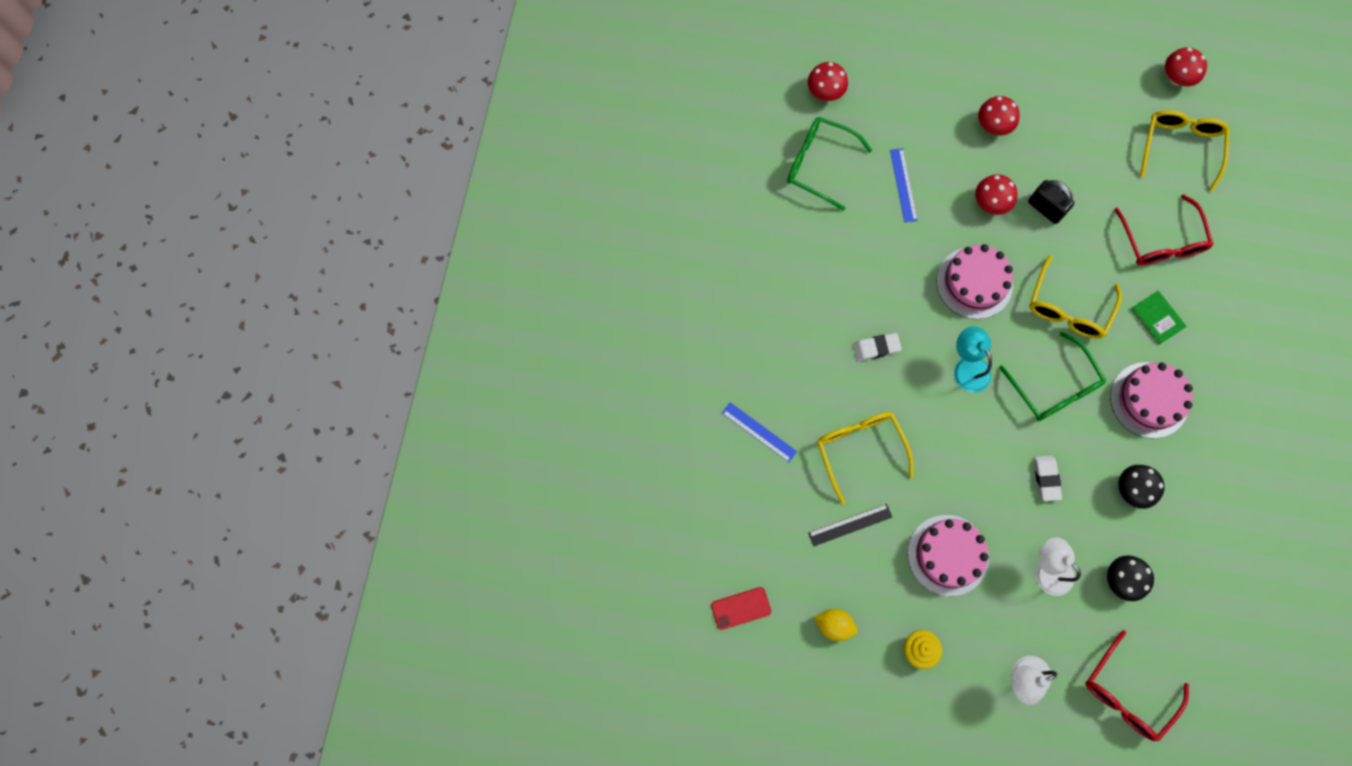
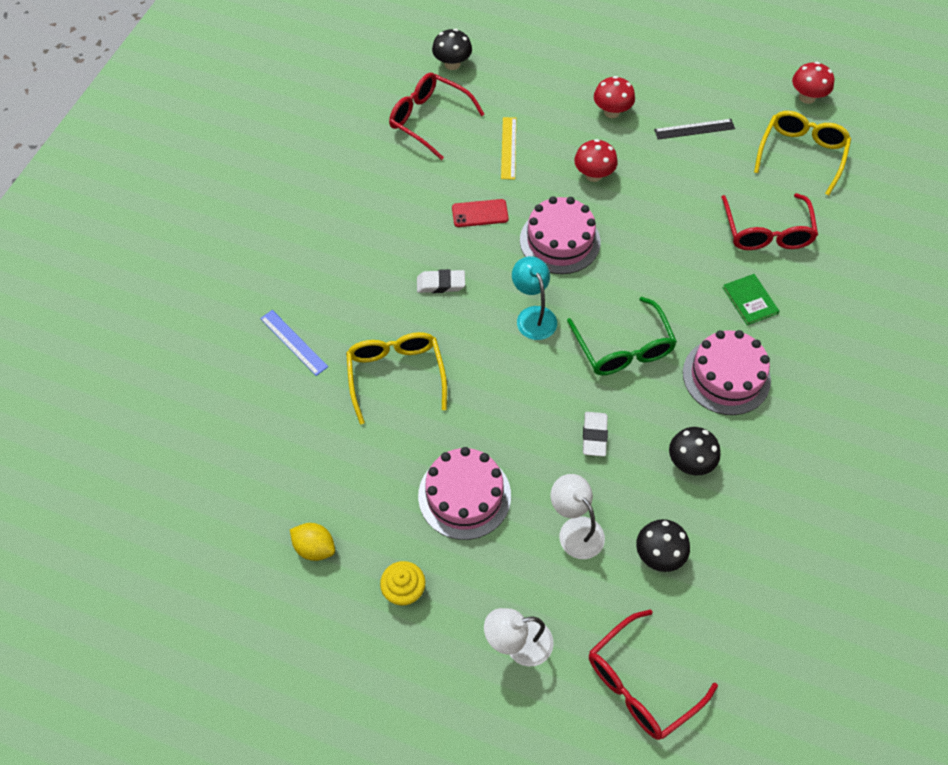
camera: 10 degrees right, 15 degrees down
red phone [711,587,771,630] -> red phone moved to [452,199,509,227]
green glasses [787,117,872,211] -> red glasses [389,73,484,160]
red mushroom [808,62,848,101] -> black mushroom [432,29,472,70]
black ruler [808,504,892,547] -> black ruler moved to [654,119,735,140]
blue ruler [890,148,918,223] -> yellow ruler [501,117,516,180]
black padlock [1028,180,1075,224] -> none
yellow glasses [1029,255,1122,339] -> none

